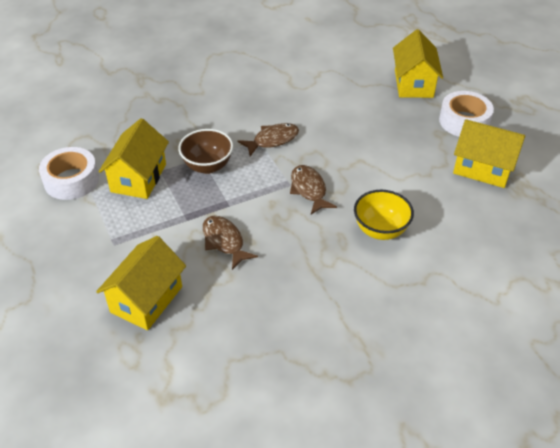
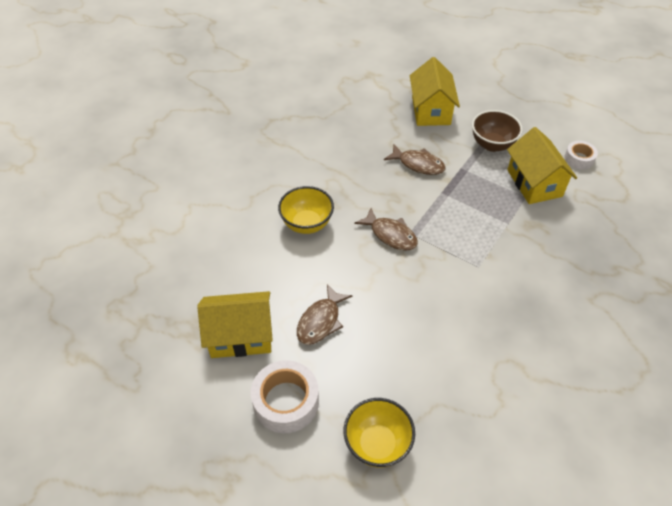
camera: 150 degrees right, 5 degrees up
white tape [39,147,99,200] -> white tape [564,141,598,170], size x0.59
brown bowl [178,129,233,174] -> brown bowl moved to [472,110,522,152]
brown fish [238,123,299,156] -> brown fish moved to [297,284,352,345]
yellow house [393,29,443,98] -> yellow bowl [344,398,415,467]

